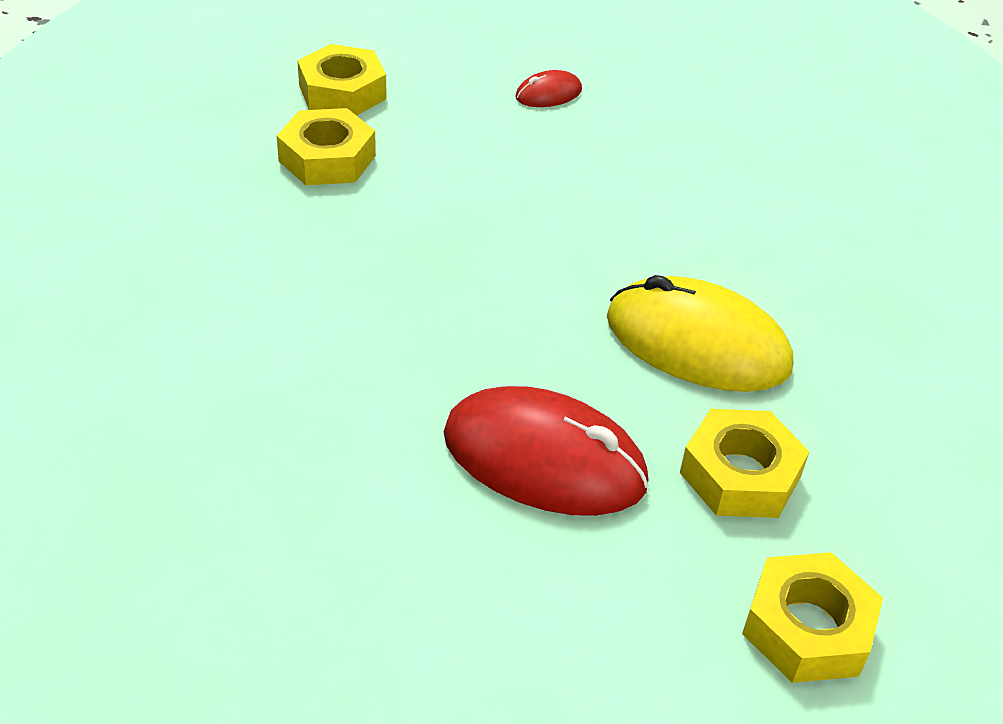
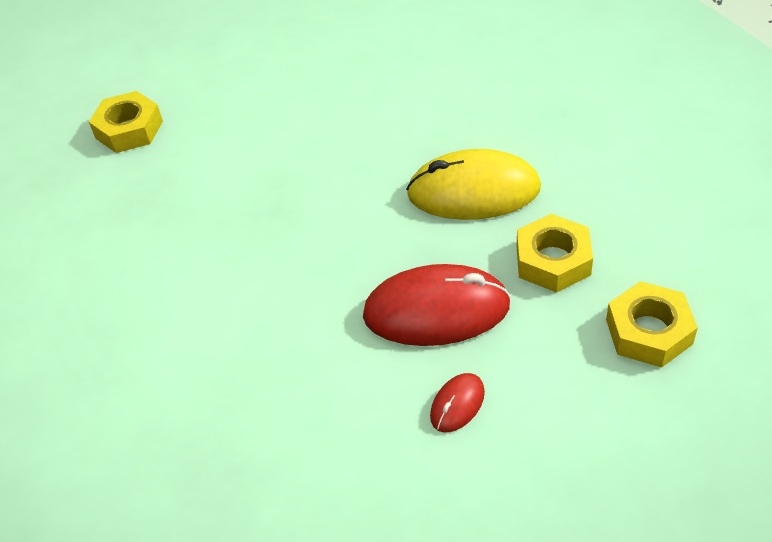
camera: 20 degrees left, 5 degrees up
yellow nut [277,108,376,185] -> none
red mouse [515,70,582,107] -> red mouse moved to [430,373,485,433]

